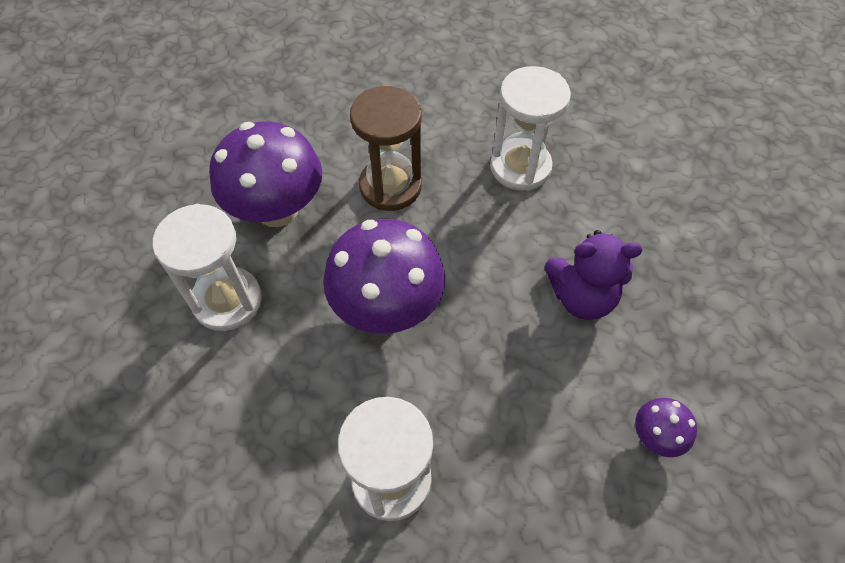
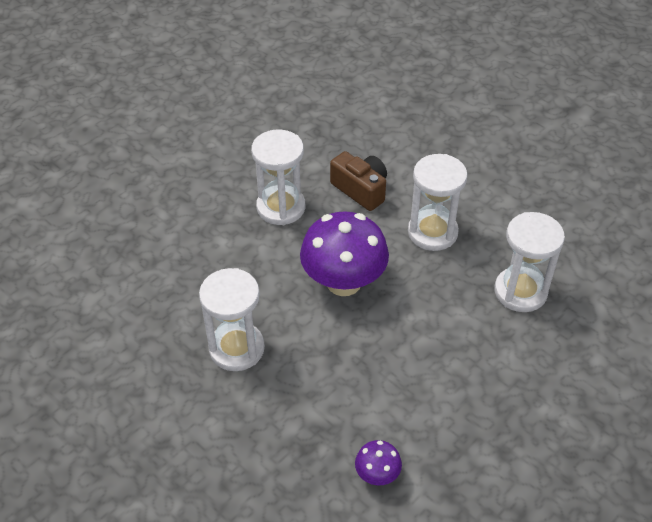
camera: 55 degrees right, 10 degrees down
purple mushroom [209,121,322,227] -> brown camera [330,151,387,211]
brown hourglass [350,86,422,211] -> white hourglass [408,154,467,251]
purple teddy bear [545,230,643,320] -> none

